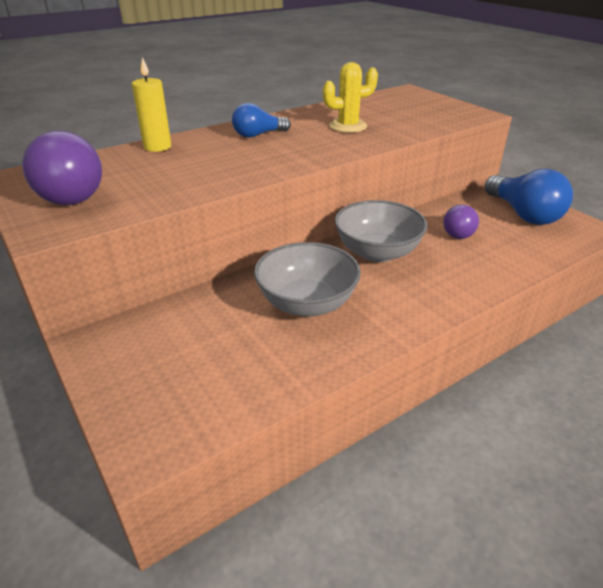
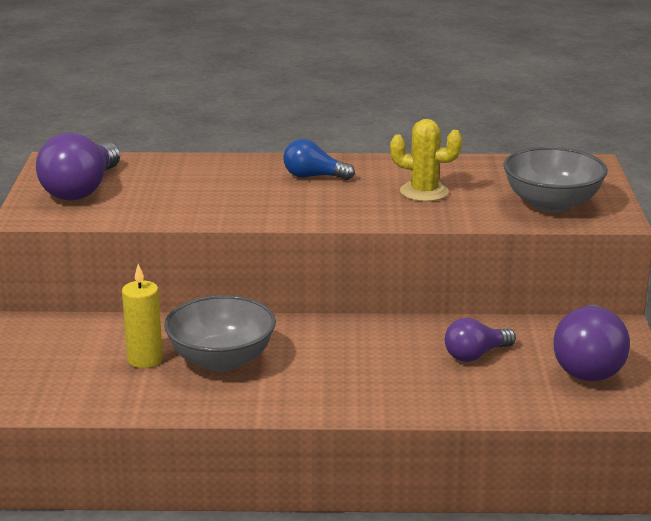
camera: 35 degrees right, 10 degrees down
yellow candle [132,57,171,152] -> yellow candle moved to [122,264,163,368]
grey bowl [335,200,428,262] -> grey bowl moved to [503,147,608,213]
blue light bulb [485,169,573,225] -> purple light bulb [553,304,630,381]

